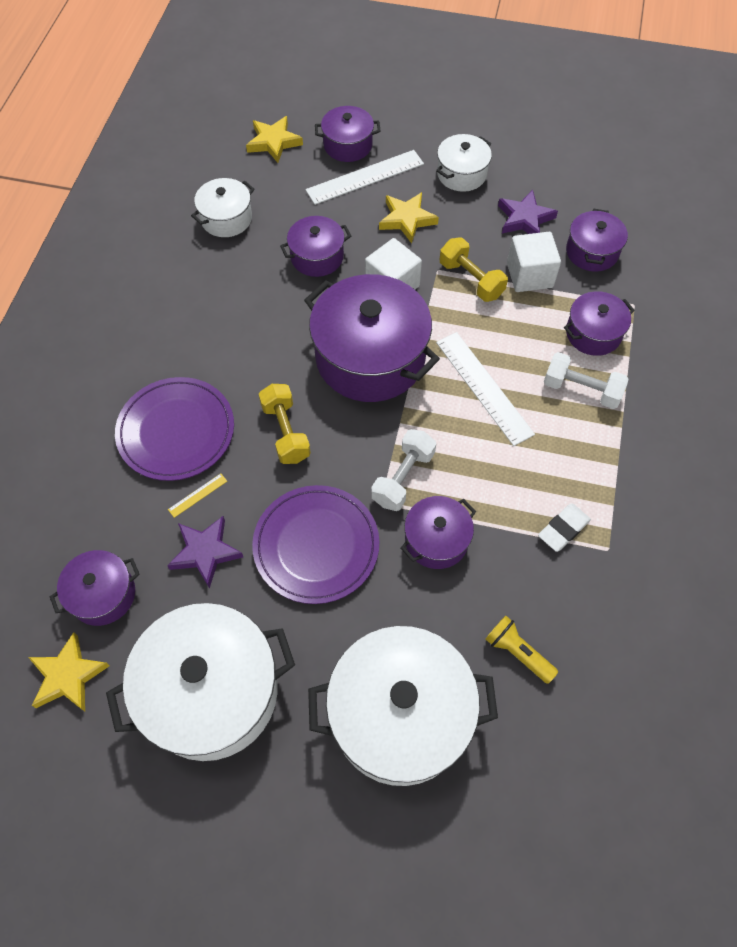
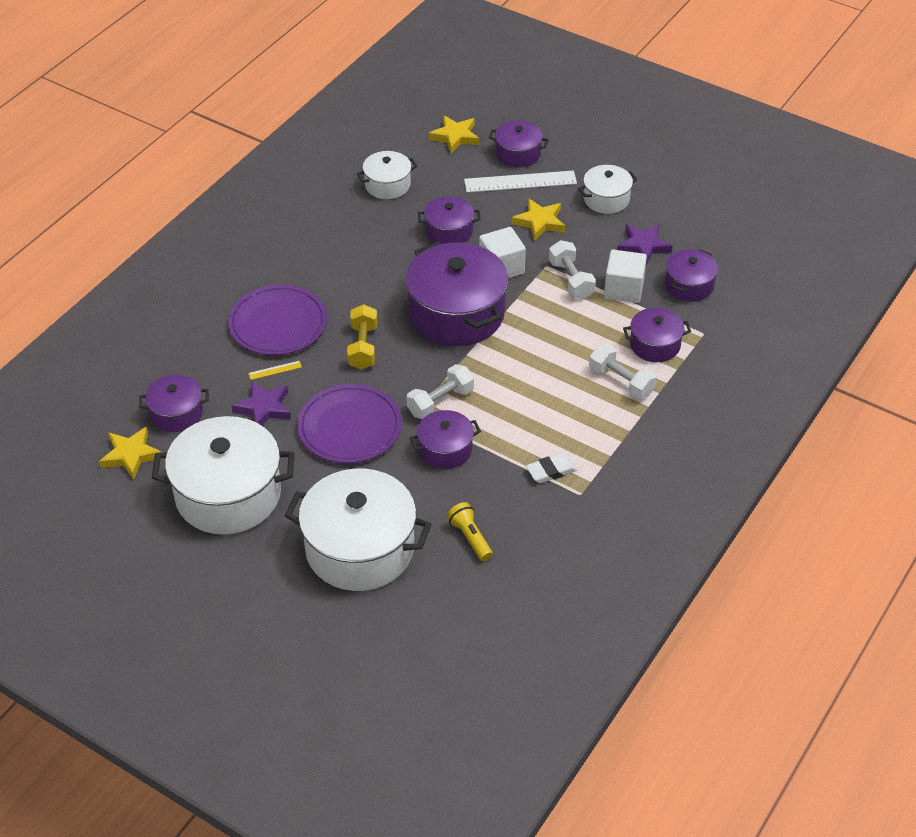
camera: 20 degrees right, 15 degrees down
white ruler [436,332,535,446] -> none
yellow dumbbell [440,237,508,302] -> white dumbbell [549,240,596,299]

